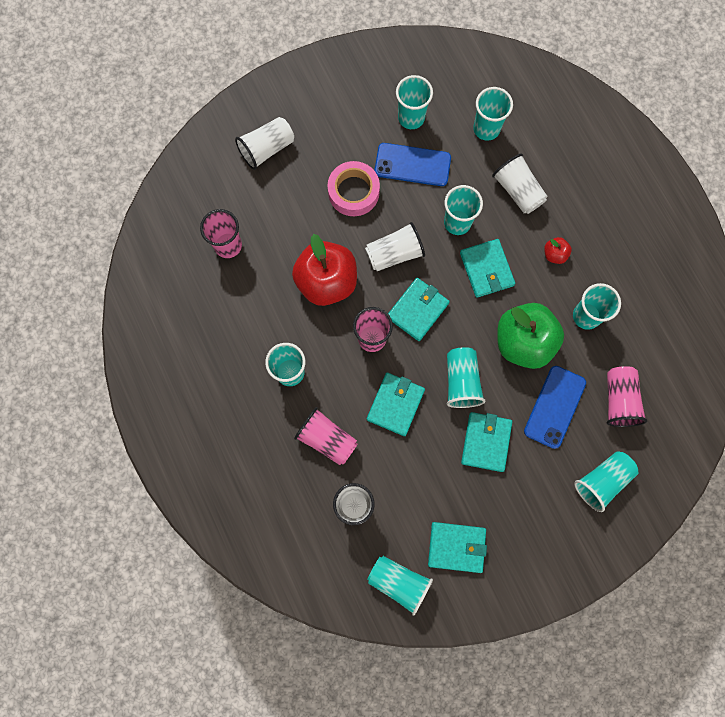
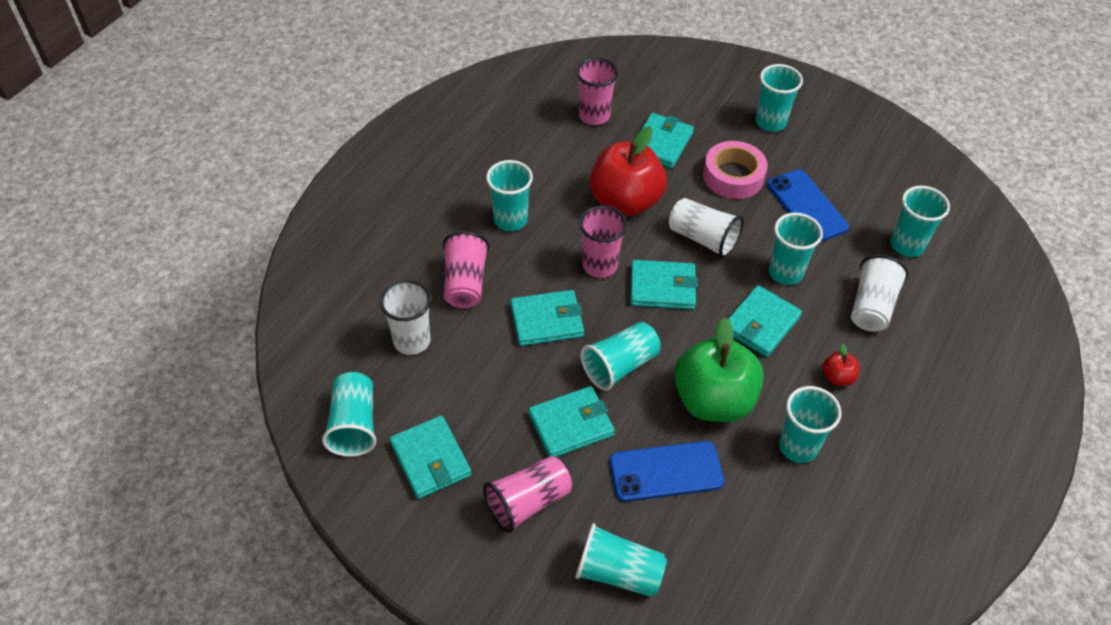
camera: 55 degrees right, 25 degrees down
white cup [235,117,294,170] -> none
turquoise cup [396,75,433,129] -> turquoise cup moved to [755,64,803,132]
pink cup [607,366,647,427] -> pink cup moved to [483,456,572,533]
none -> turquoise wallet [641,113,694,168]

